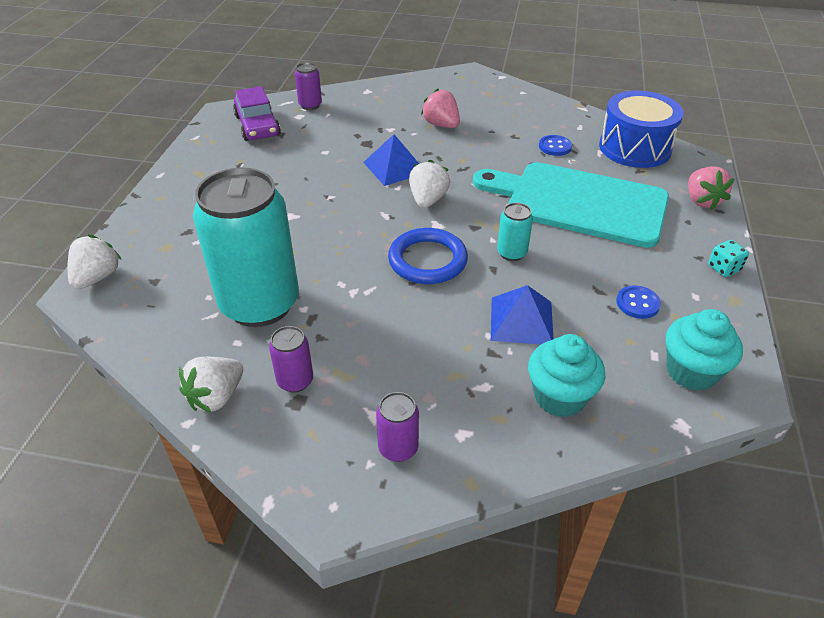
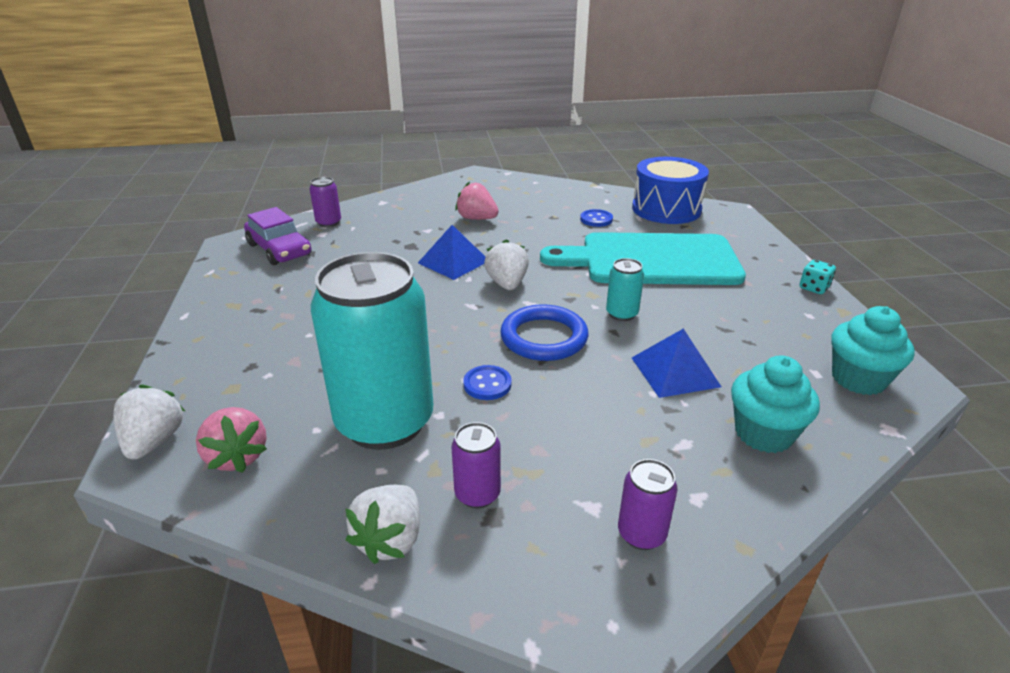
camera: 20 degrees left, 10 degrees down
blue button [616,285,661,319] -> blue button moved to [463,365,512,400]
pink strawberry [688,166,735,210] -> pink strawberry moved to [196,407,267,473]

